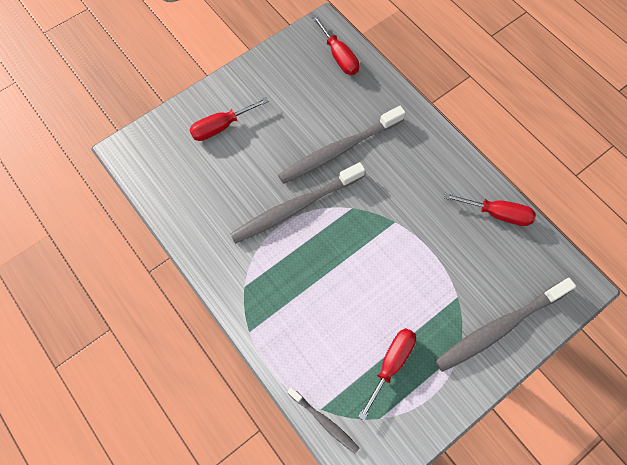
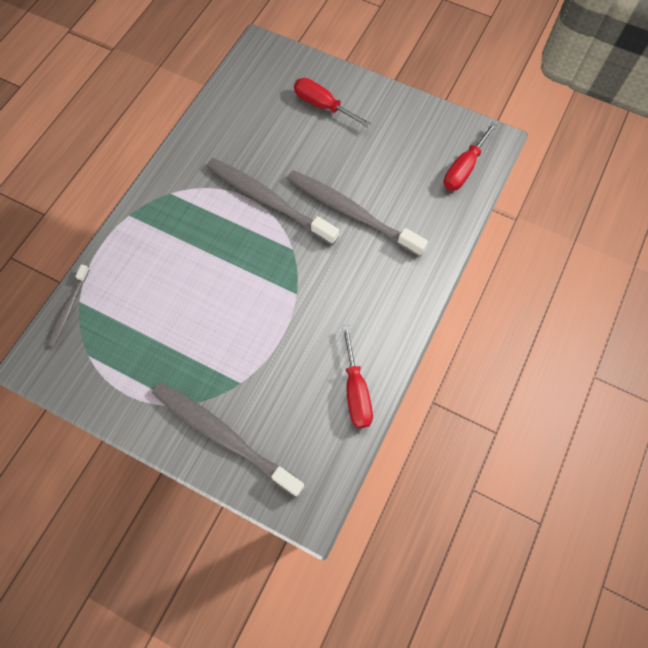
camera: 65 degrees right, 0 degrees up
red screwdriver [358,328,416,421] -> none

